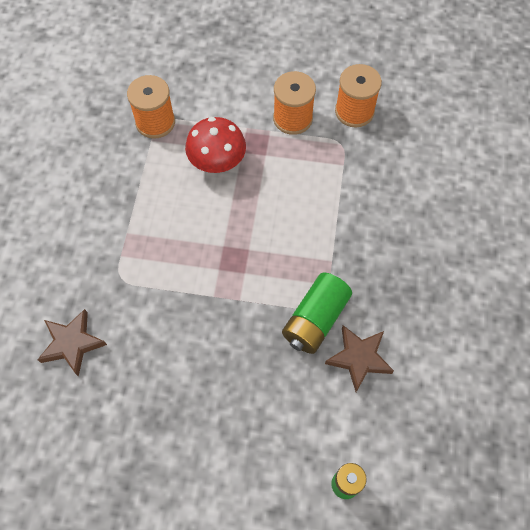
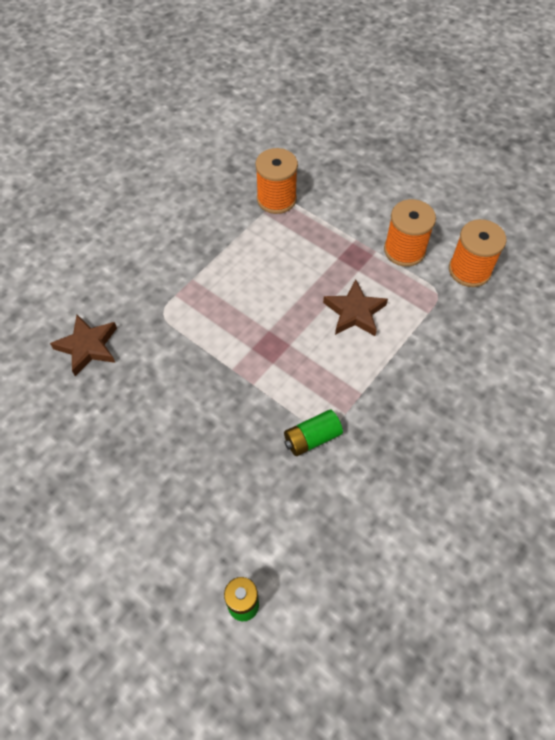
camera: 30 degrees right, 5 degrees down
red mushroom [185,117,246,173] -> none
green battery [282,272,352,354] -> green battery [284,410,343,456], size x0.66
brown star [325,325,394,392] -> brown star moved to [323,279,388,336]

